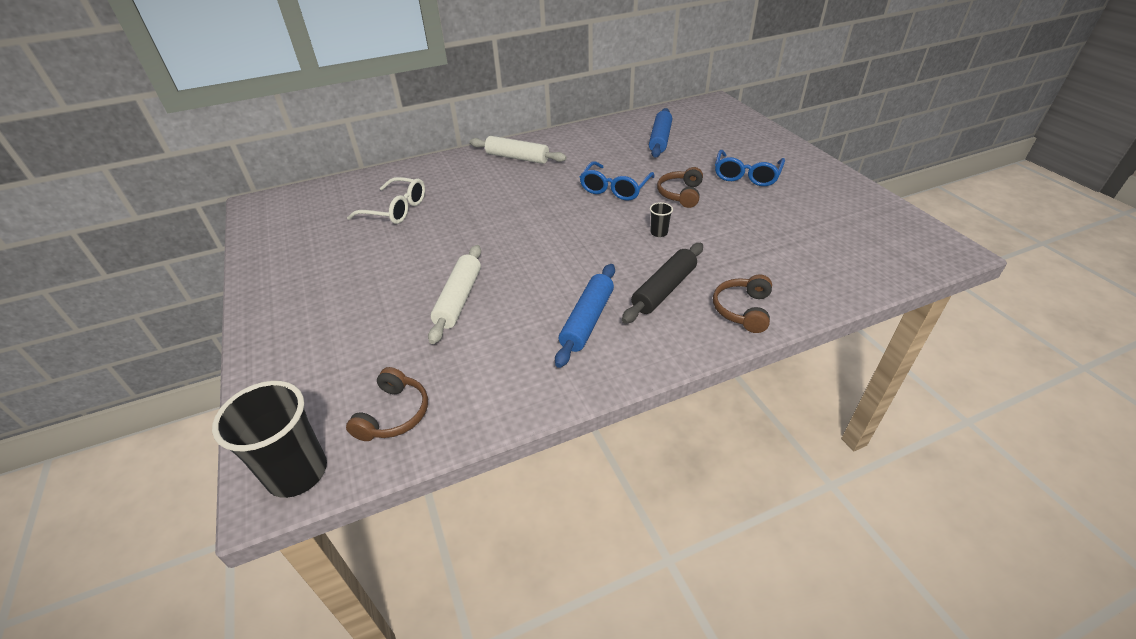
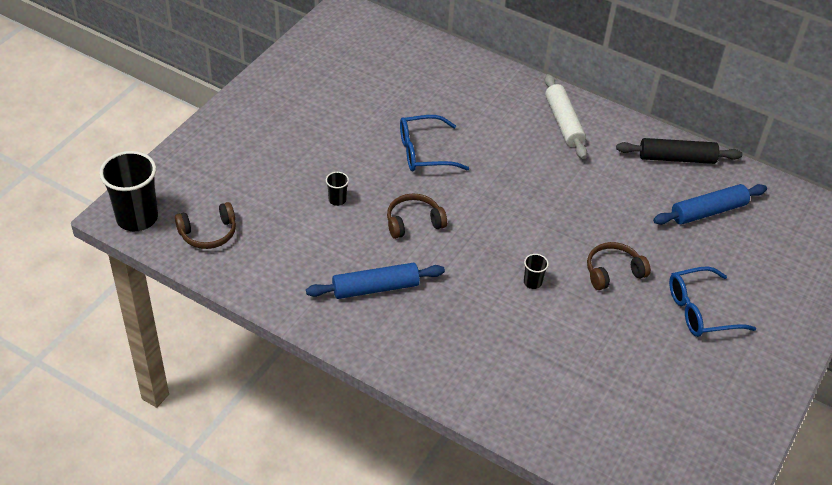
camera: 50 degrees right, 5 degrees up
white glasses [347,177,425,224] -> none
white rolling pin [428,245,481,344] -> black cup [326,172,349,206]
blue glasses [580,161,655,201] -> blue glasses moved to [400,115,469,171]
black rolling pin [622,243,703,324] -> black rolling pin moved to [616,138,742,164]
brown headphones [713,275,772,333] -> brown headphones moved to [387,193,447,239]

